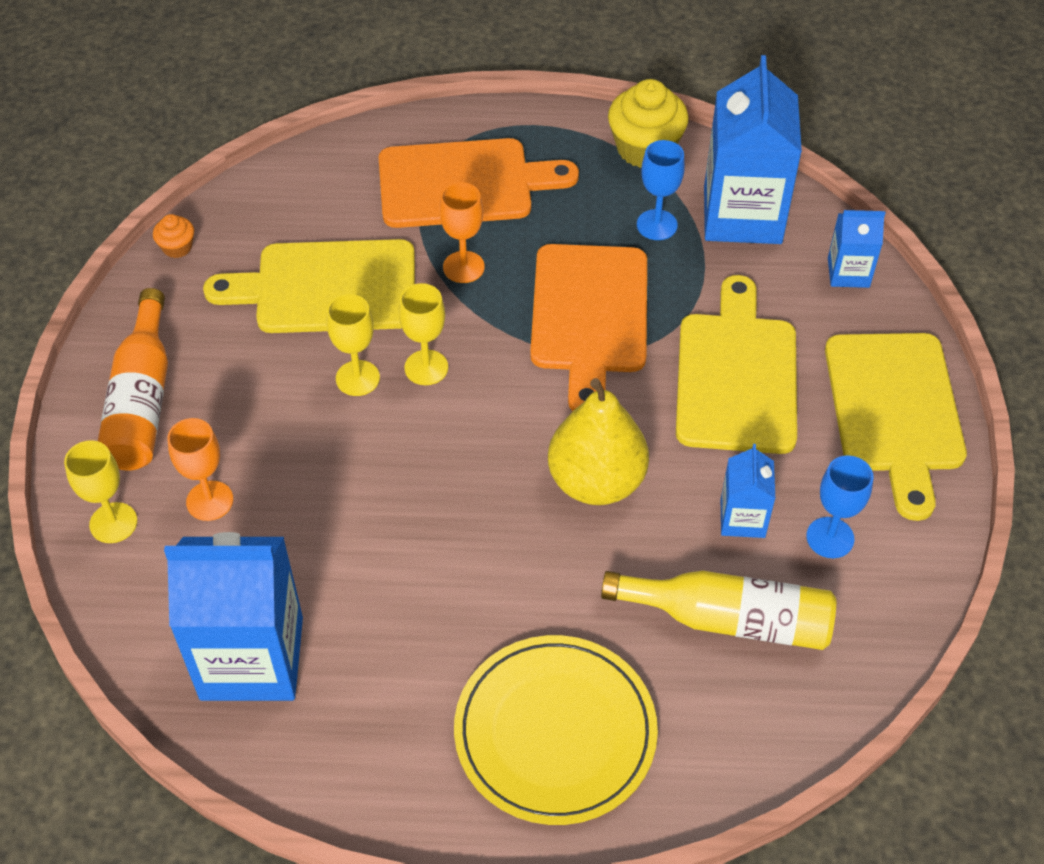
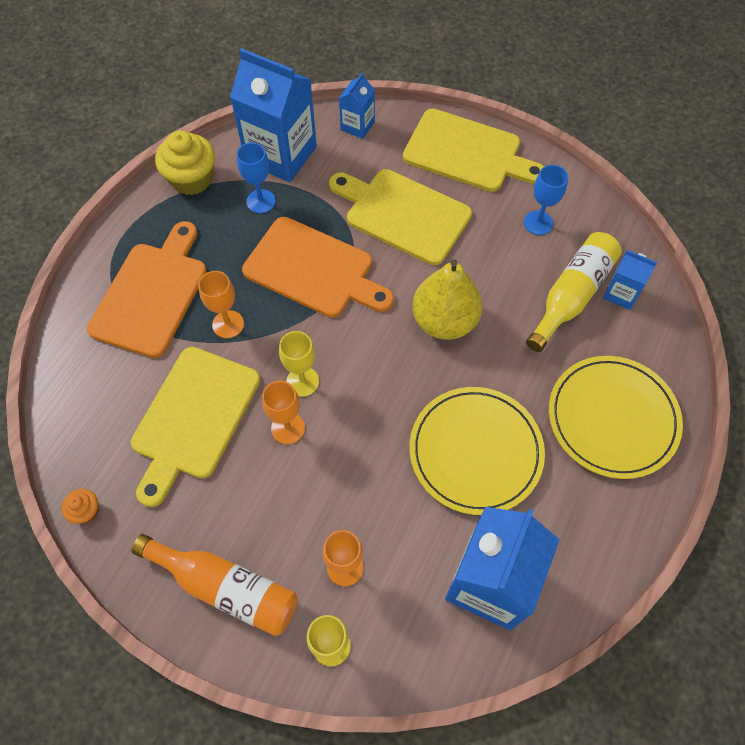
camera: 65 degrees left, 10 degrees up
yellow goblet [327,294,380,396] -> orange goblet [262,381,305,444]
blue carton [721,444,775,538] -> blue carton moved to [603,250,657,310]
none -> yellow plate [409,387,545,515]

